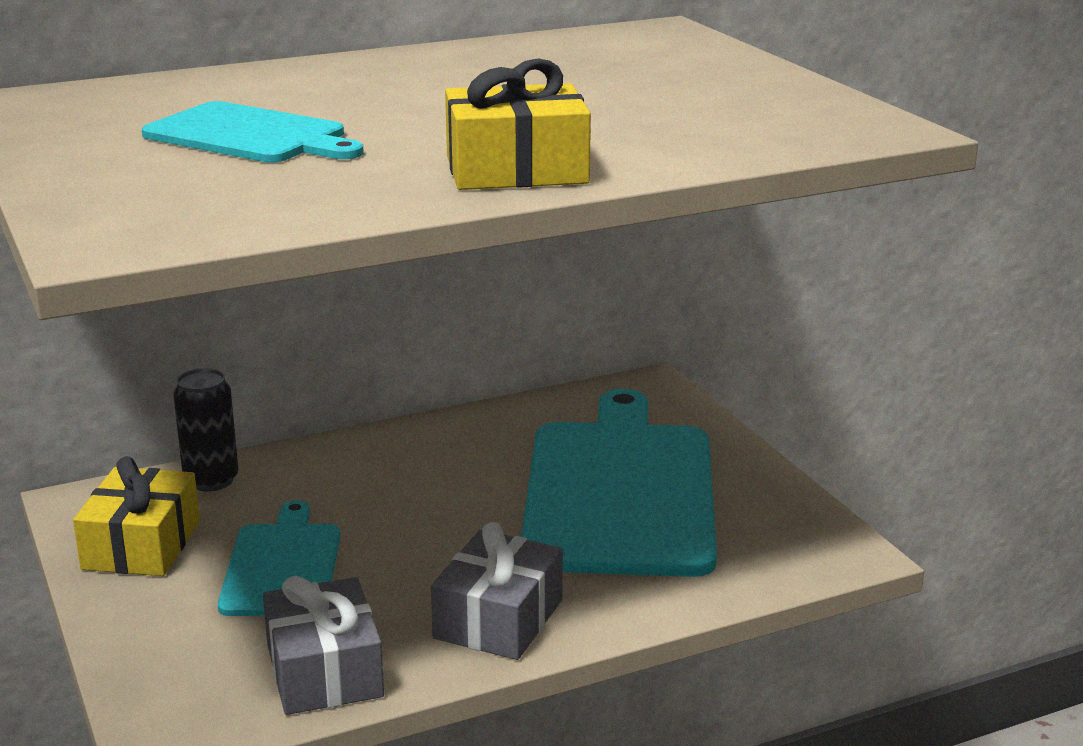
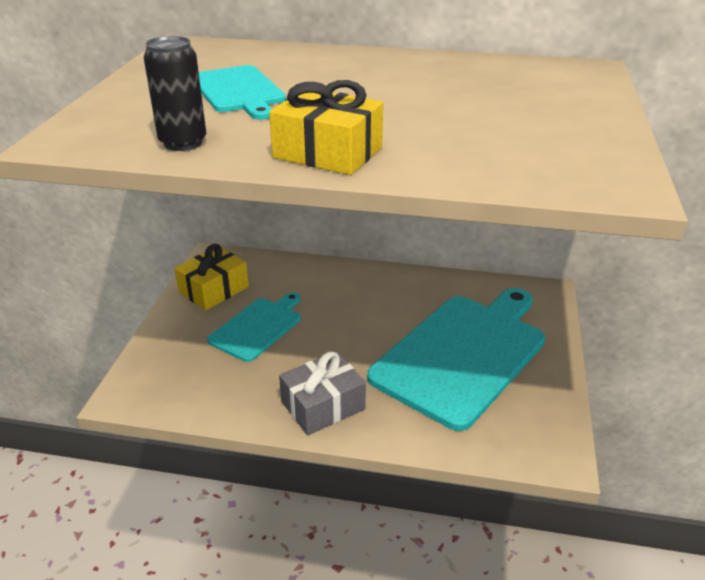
camera: 35 degrees right, 10 degrees up
black can [173,368,239,491] -> black can moved to [143,36,206,151]
grey gift [263,576,384,715] -> none

